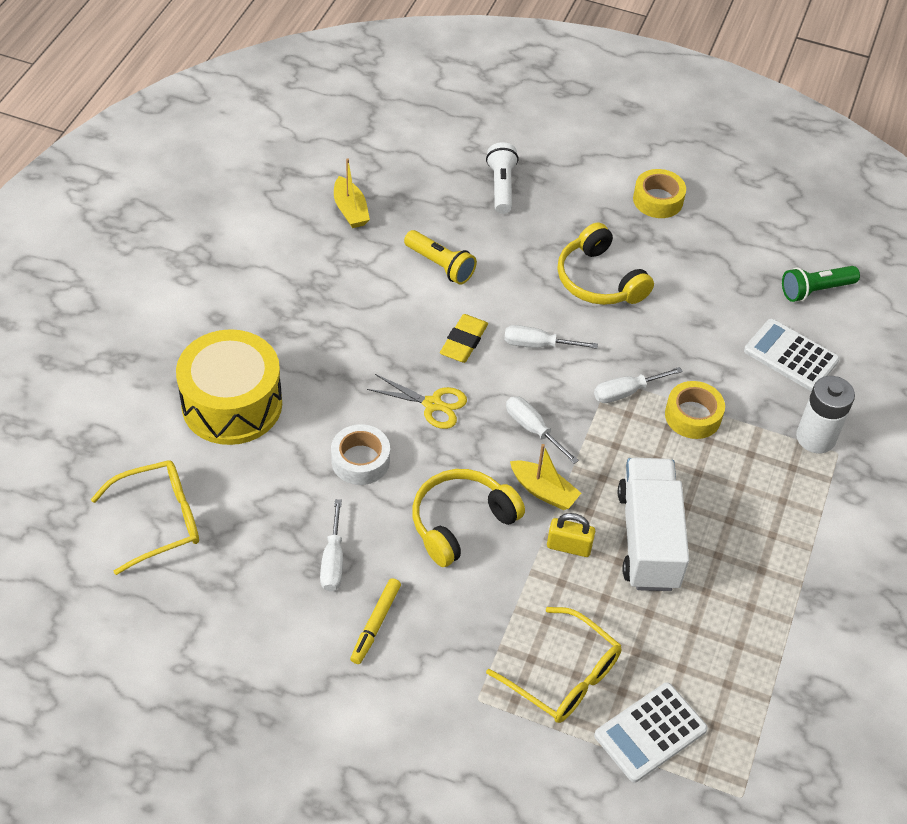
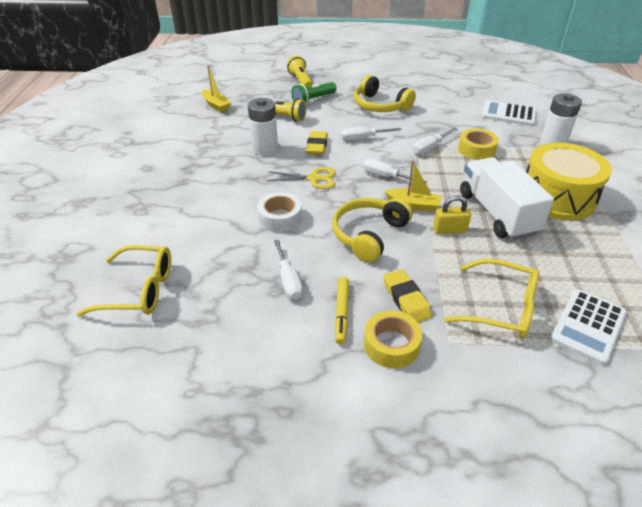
camera: 15 degrees left, 10 degrees down
yellow glasses [91,460,199,575] -> yellow glasses turned 45 degrees clockwise [76,245,171,317]
yellow drum [176,329,282,445] -> yellow drum moved to [526,143,612,221]
white flashlight [486,142,519,214] -> yellow flashlight [287,56,313,87]
yellow tape [633,169,686,218] -> yellow tape moved to [364,310,422,368]
green flashlight [782,266,860,302] -> green flashlight moved to [291,82,337,104]
none -> white battery [248,98,278,156]
none -> yellow eraser [383,269,432,323]

